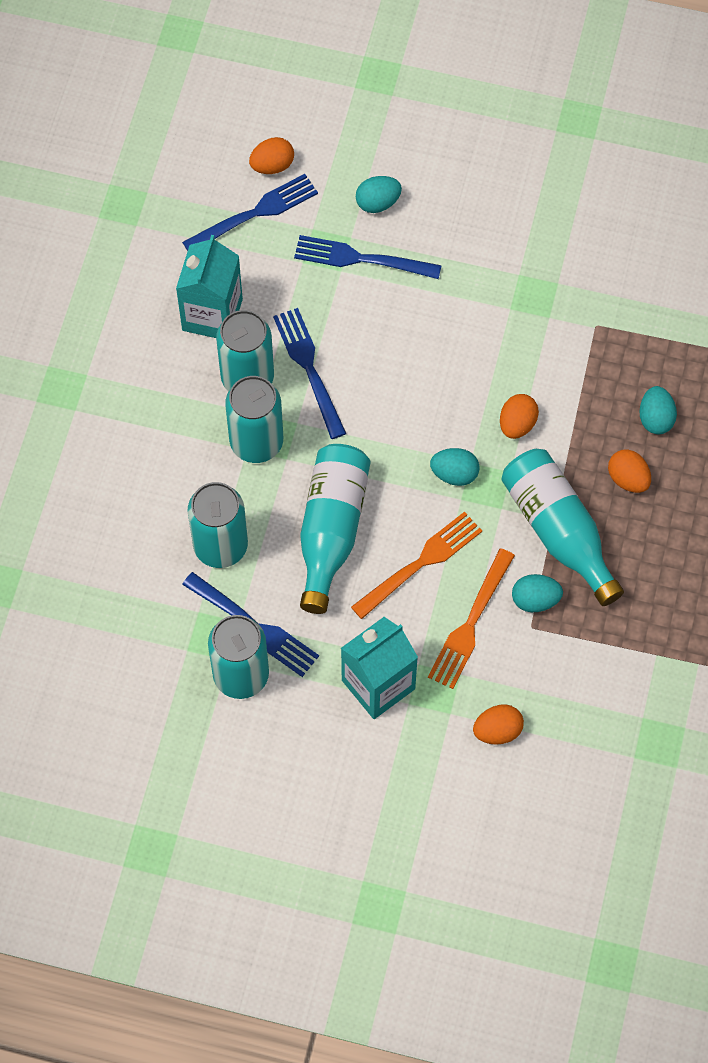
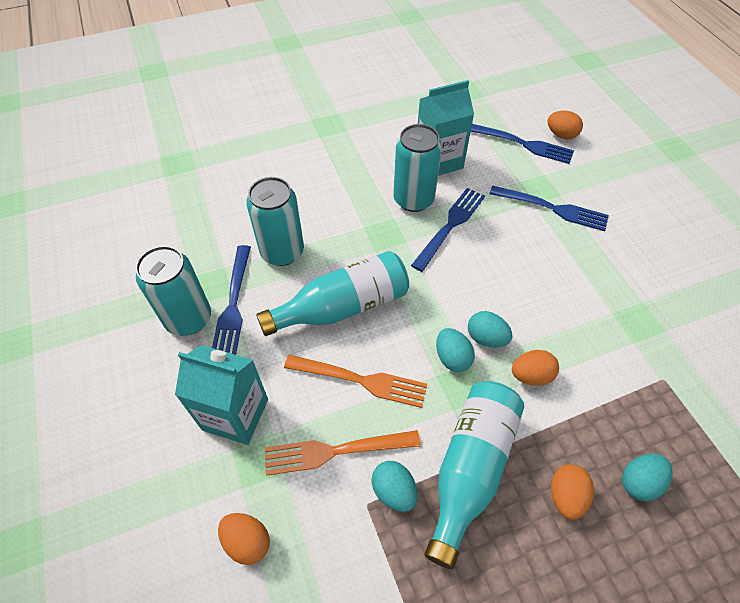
camera: 55 degrees right, 10 degrees down
turquoise can [225,376,283,463] -> none
blue fork [294,235,442,279] -> blue fork turned 135 degrees clockwise [490,185,609,231]
turquoise egg [356,176,402,213] -> turquoise egg moved to [468,311,512,348]

